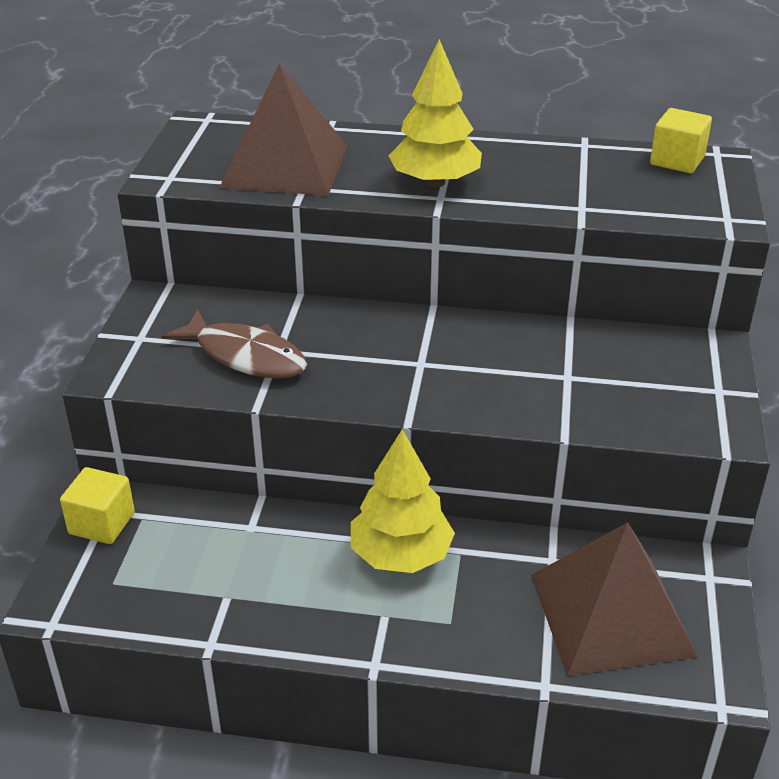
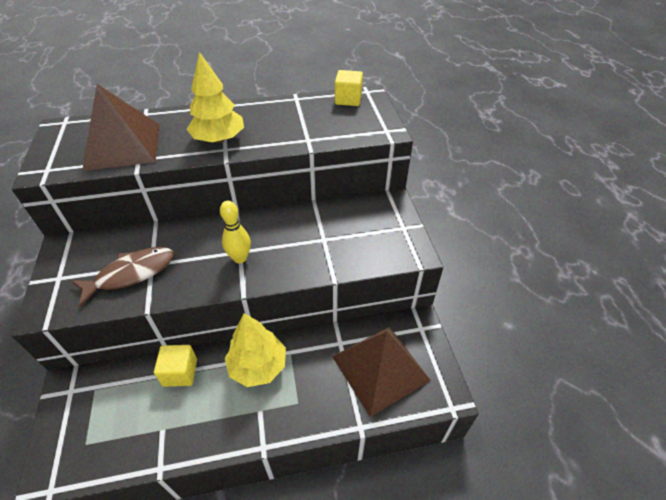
camera: 20 degrees left, 10 degrees up
yellow cube [60,467,135,544] -> yellow cube moved to [154,345,197,387]
brown fish [162,309,307,379] -> brown fish turned 45 degrees counterclockwise [72,247,174,307]
none -> yellow bowling pin [220,201,251,263]

